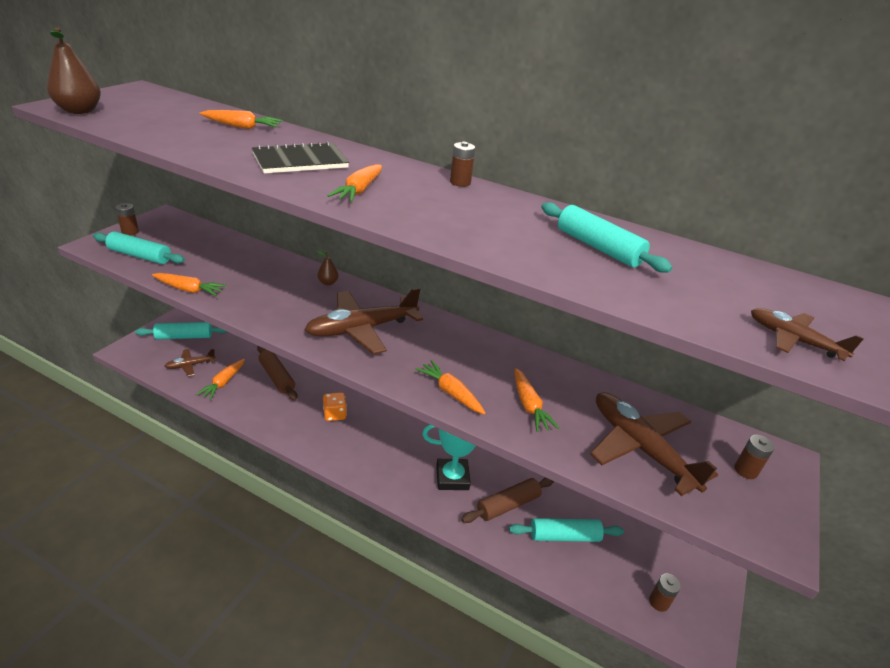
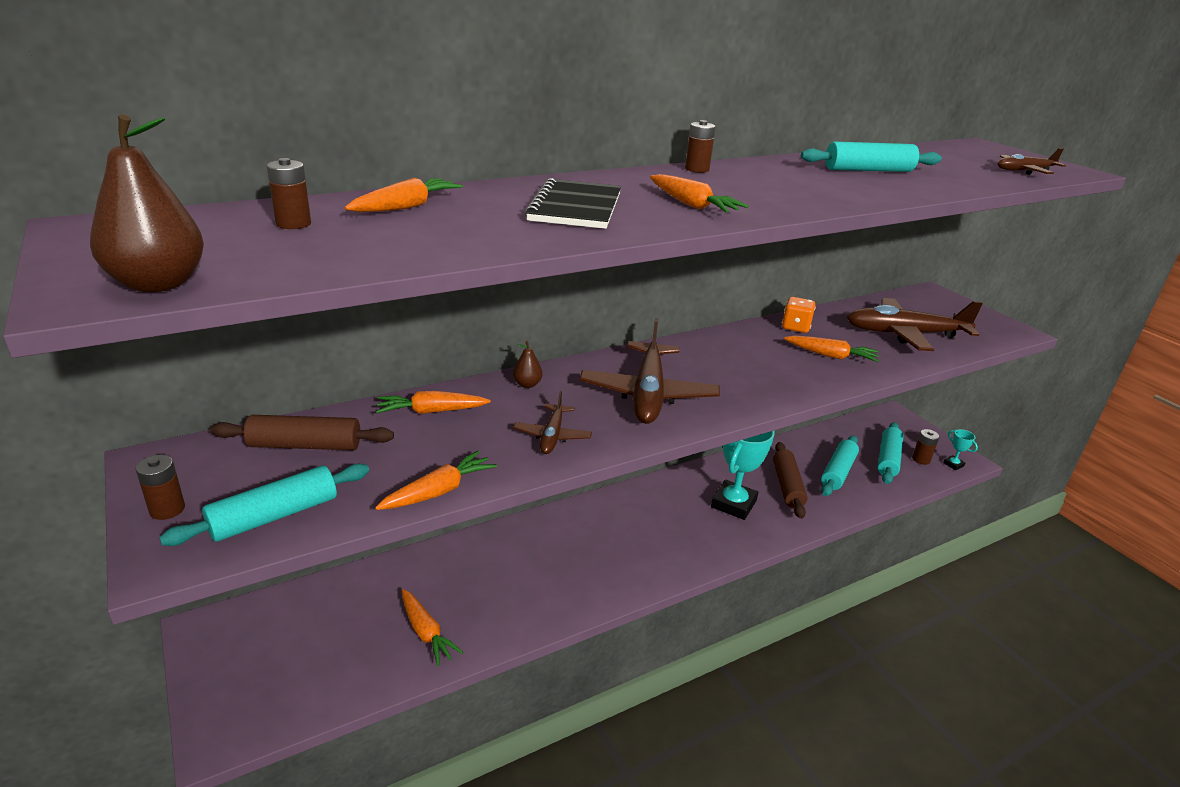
camera: 55 degrees left, 5 degrees down
turquoise rolling pin [135,322,227,339] -> turquoise rolling pin moved to [878,422,904,484]
brown plane [165,349,216,376] -> brown plane moved to [513,391,592,454]
brown rolling pin [257,346,297,401] -> brown rolling pin moved to [210,415,394,450]
orange dice [323,392,347,421] -> orange dice moved to [782,297,816,333]
orange carrot [415,360,486,415] -> orange carrot moved to [376,391,491,414]
brown battery [734,435,775,479] -> brown battery moved to [267,158,311,229]
none -> turquoise trophy [943,429,978,470]

